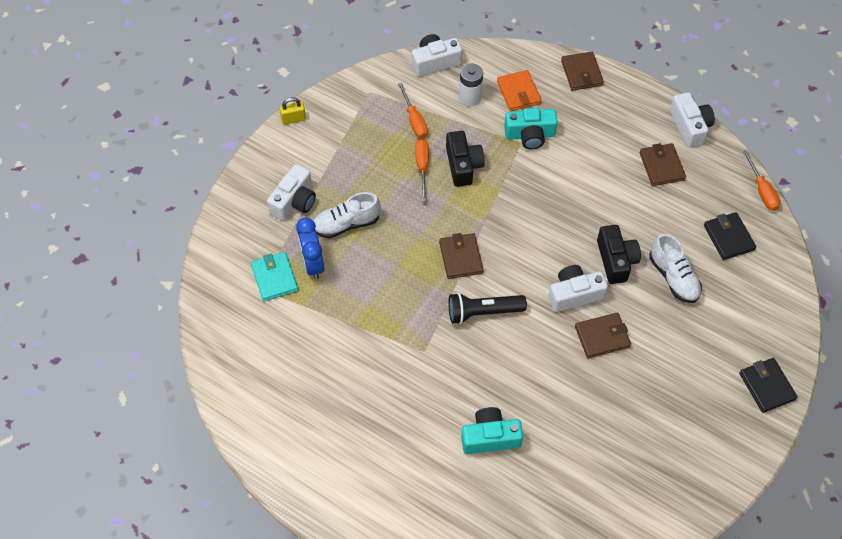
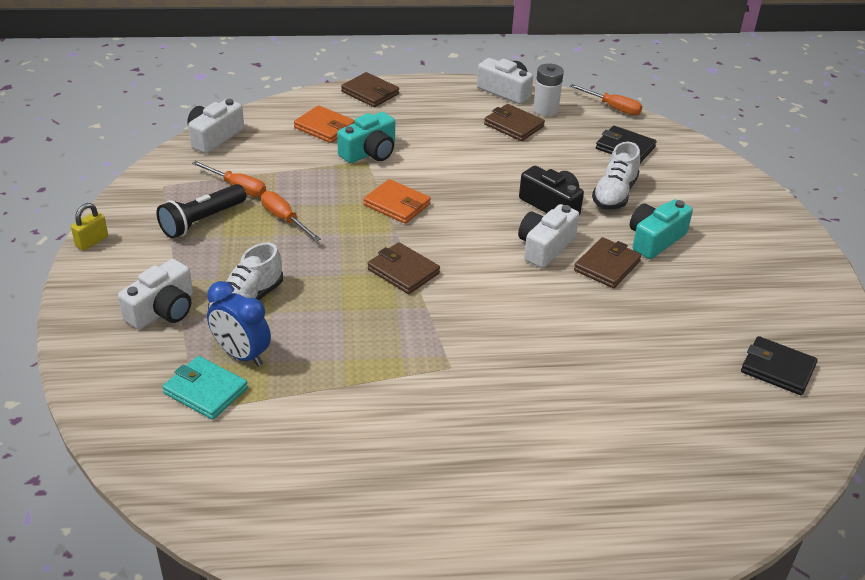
camera: 40 degrees left, 20 degrees down
white camera [267,164,316,221] -> white camera turned 45 degrees clockwise [118,259,193,330]
black camera [446,131,485,187] -> none
black flashlight [448,293,527,324] -> black flashlight moved to [157,184,246,239]
white battery [459,64,483,106] -> white battery moved to [533,63,564,116]
turquoise camera [461,407,523,454] -> turquoise camera moved to [630,199,693,259]
white shoe [649,234,702,303] -> white shoe turned 90 degrees clockwise [592,142,640,210]
black wallet [739,358,797,413] -> black wallet moved to [741,336,818,395]
none -> orange wallet [363,179,431,224]

